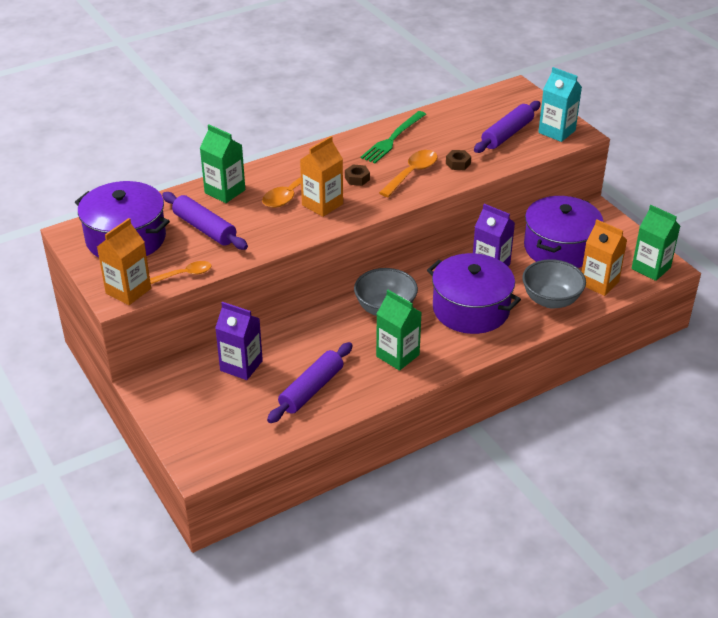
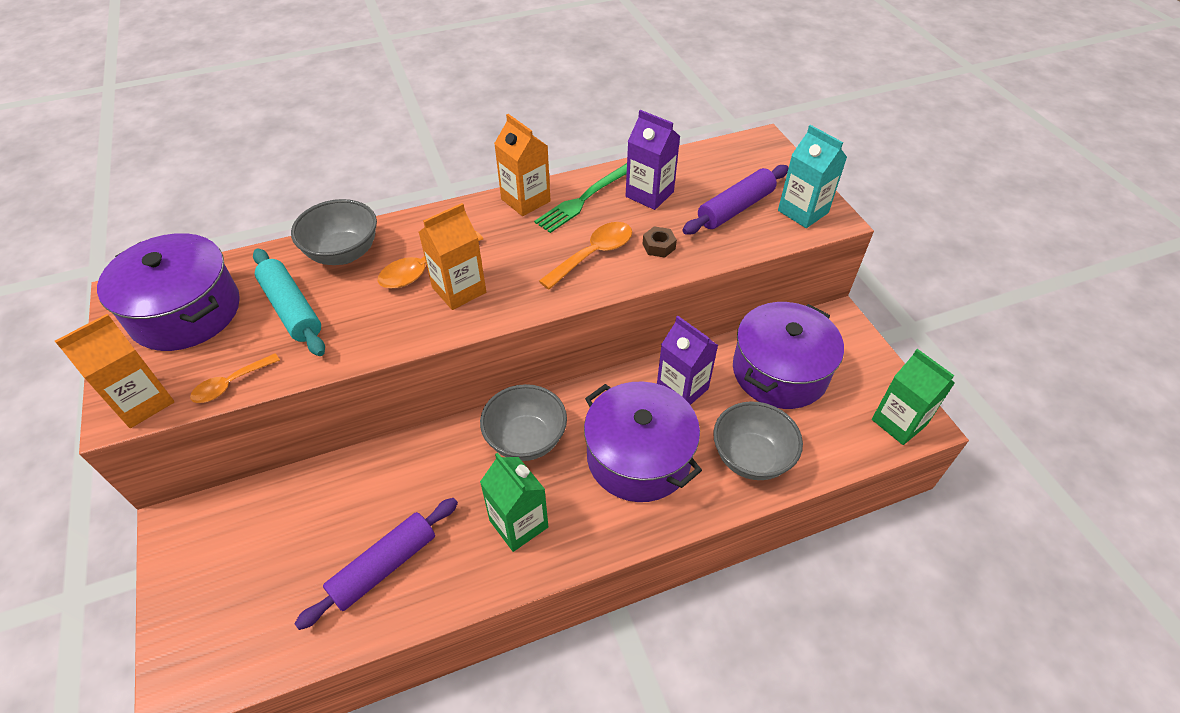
camera: 10 degrees right, 10 degrees up
orange spoon [150,261,212,284] -> orange spoon turned 150 degrees clockwise [190,353,280,403]
purple rolling pin [162,192,248,250] -> turquoise rolling pin [253,248,325,356]
green carton [200,125,245,203] -> grey bowl [291,199,377,265]
purple carton [215,302,263,380] -> purple carton moved to [626,110,680,210]
brown nut [345,164,370,186] -> none
orange carton [582,219,627,296] -> orange carton moved to [494,114,551,216]

